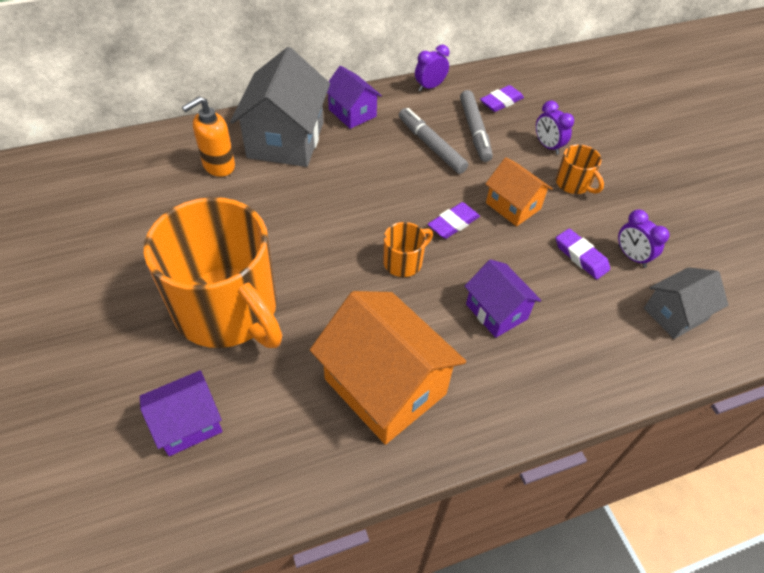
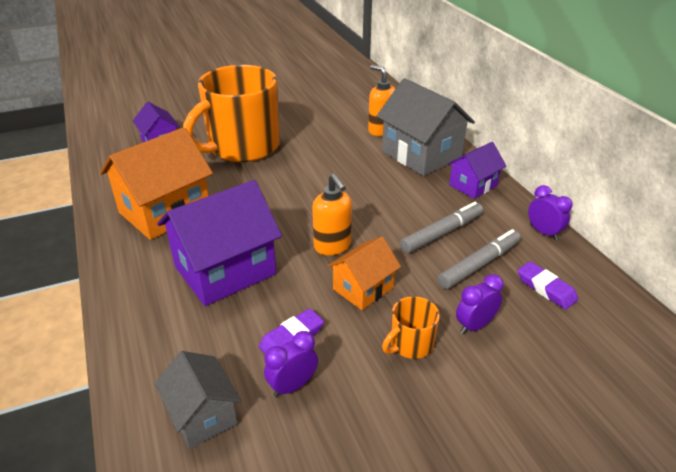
camera: 90 degrees right, 15 degrees down
grey house [230,47,330,167] -> grey house turned 45 degrees clockwise [376,78,475,176]
orange mug [383,222,433,277] -> none
purple eraser [428,202,480,239] -> orange soap dispenser [312,173,352,255]
grey marker [460,90,493,162] -> grey marker turned 150 degrees clockwise [438,229,521,289]
purple house [465,259,541,338] -> purple house [157,180,282,306], size x1.78

